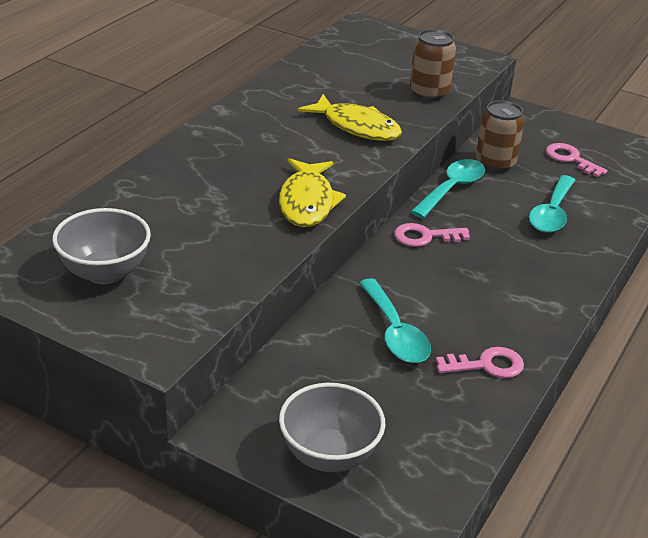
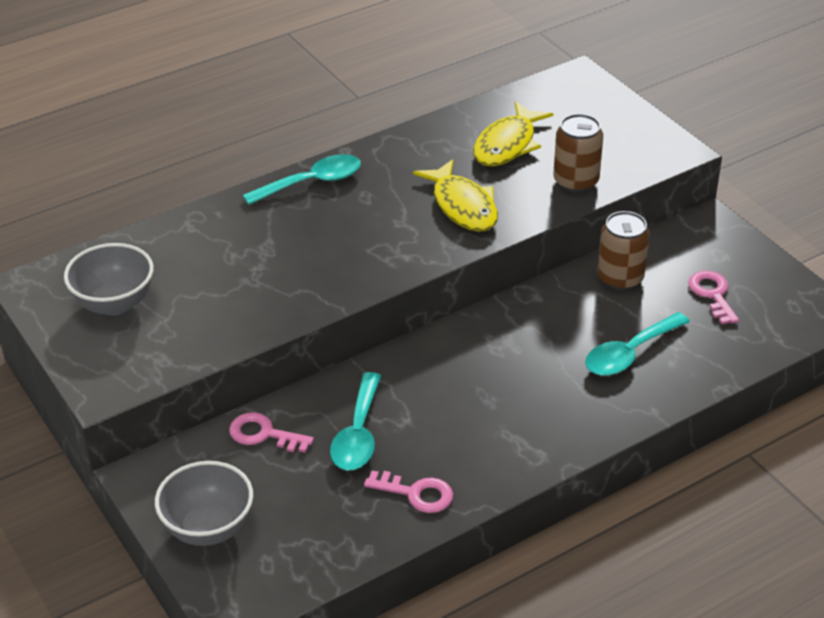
camera: 30 degrees right, 5 degrees up
yellow fish [279,158,346,227] -> yellow fish moved to [473,101,553,166]
pink key [394,223,470,247] -> pink key moved to [229,412,314,453]
turquoise spoon [410,159,485,218] -> turquoise spoon moved to [242,154,361,205]

